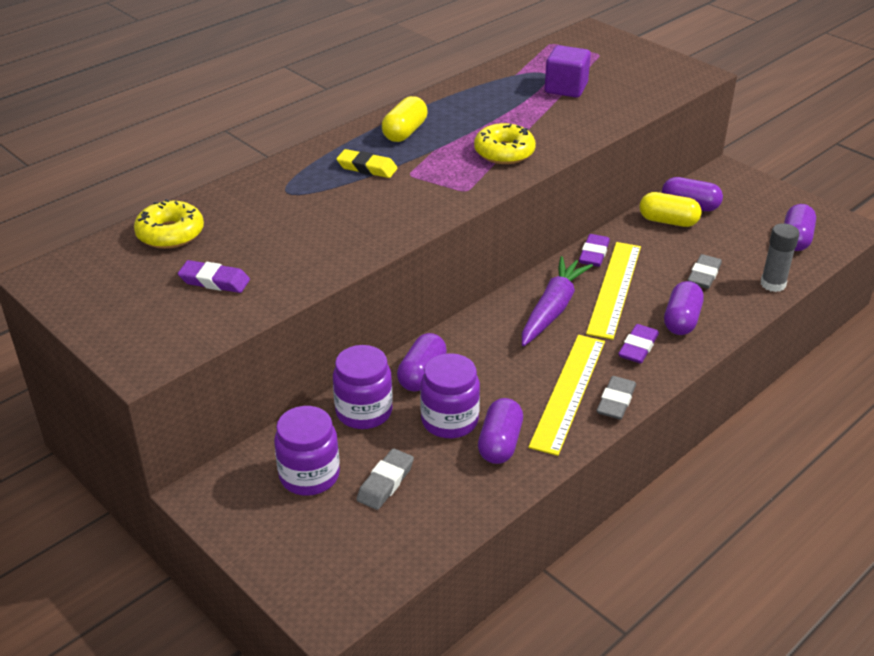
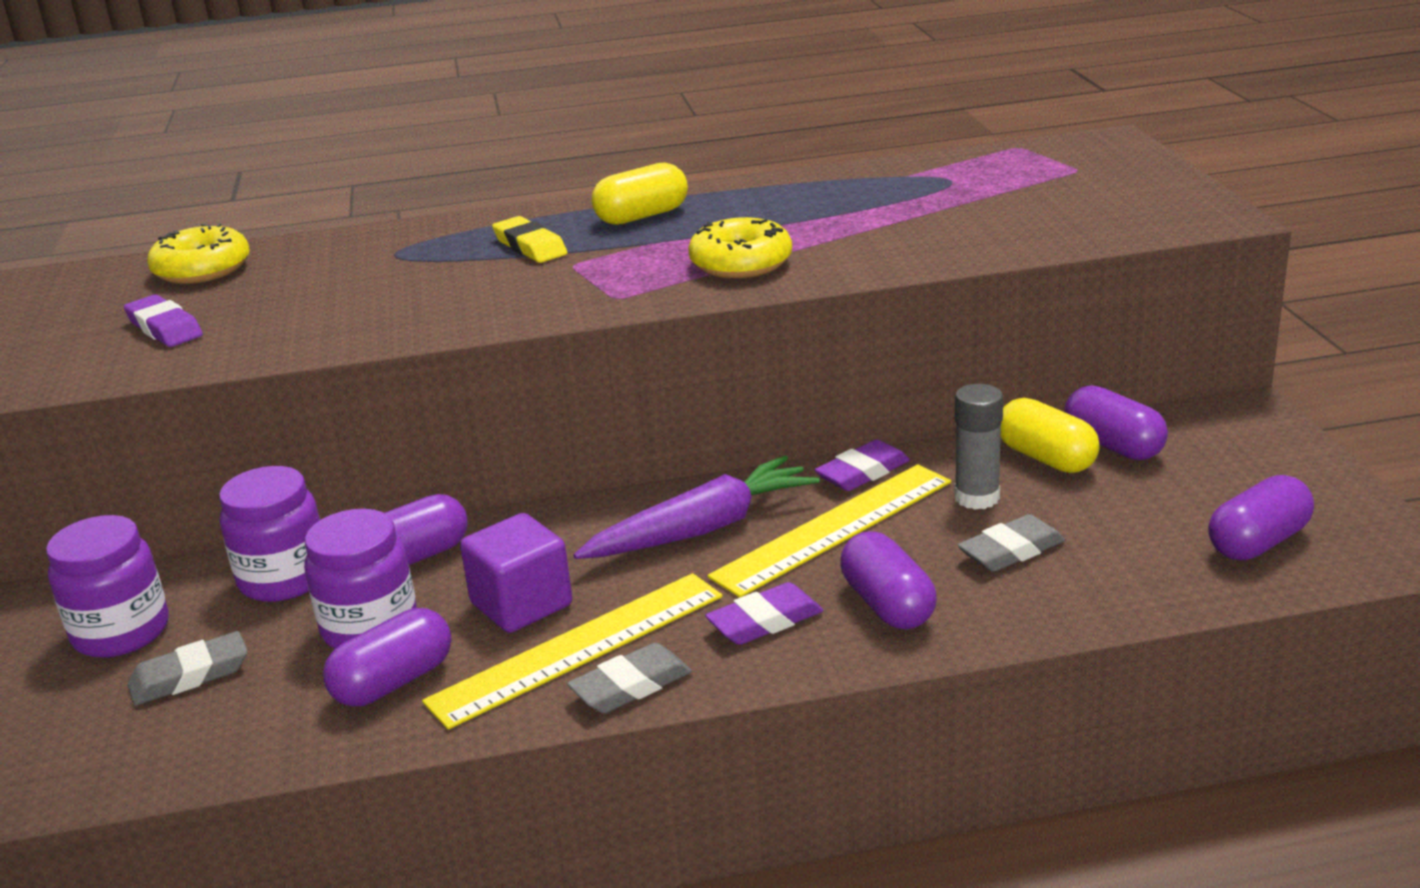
camera: 35 degrees right, 10 degrees down
purple cube [545,45,591,98] -> purple cube moved to [460,513,572,633]
purple capsule [664,281,704,335] -> purple capsule turned 75 degrees counterclockwise [840,531,937,629]
grey glue stick [761,223,799,292] -> grey glue stick moved to [954,384,1003,510]

